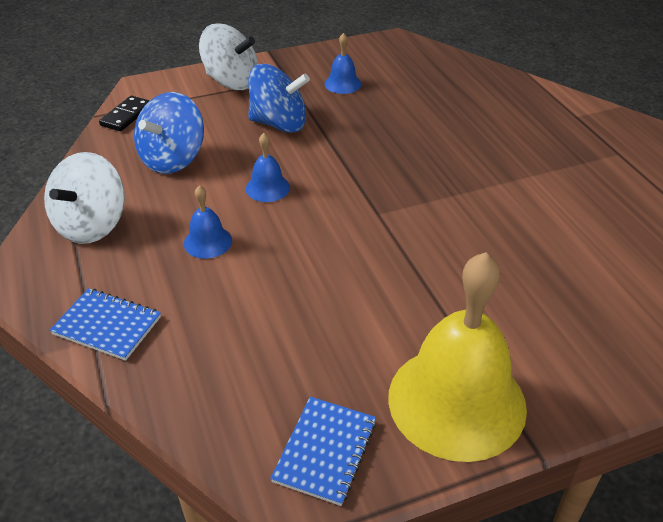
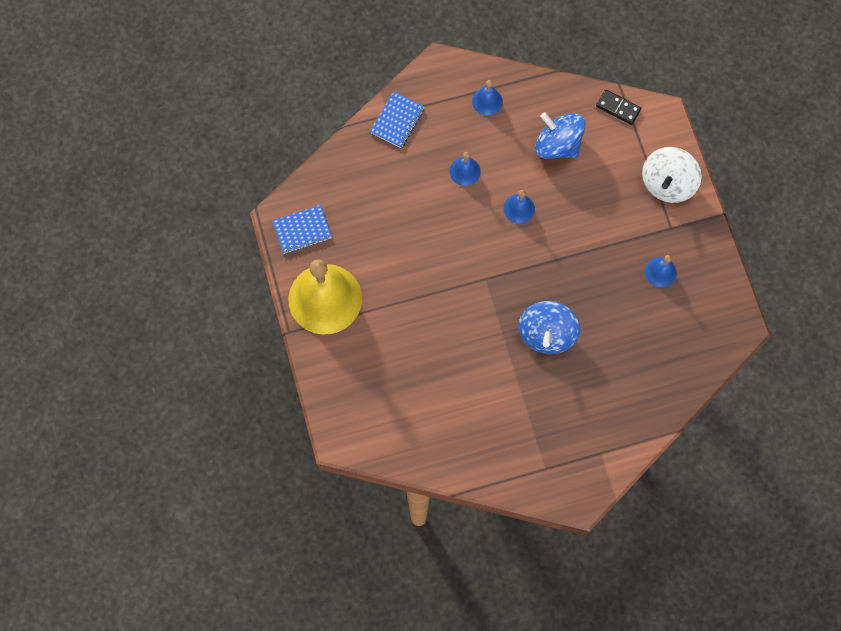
camera: 95 degrees right, 30 degrees up
white spinning top [44,152,125,244] -> blue bell [472,80,503,115]
blue spinning top [248,64,310,133] -> blue spinning top moved to [519,301,580,354]
blue notebook [270,397,376,506] -> blue notebook turned 45 degrees counterclockwise [272,205,332,254]

